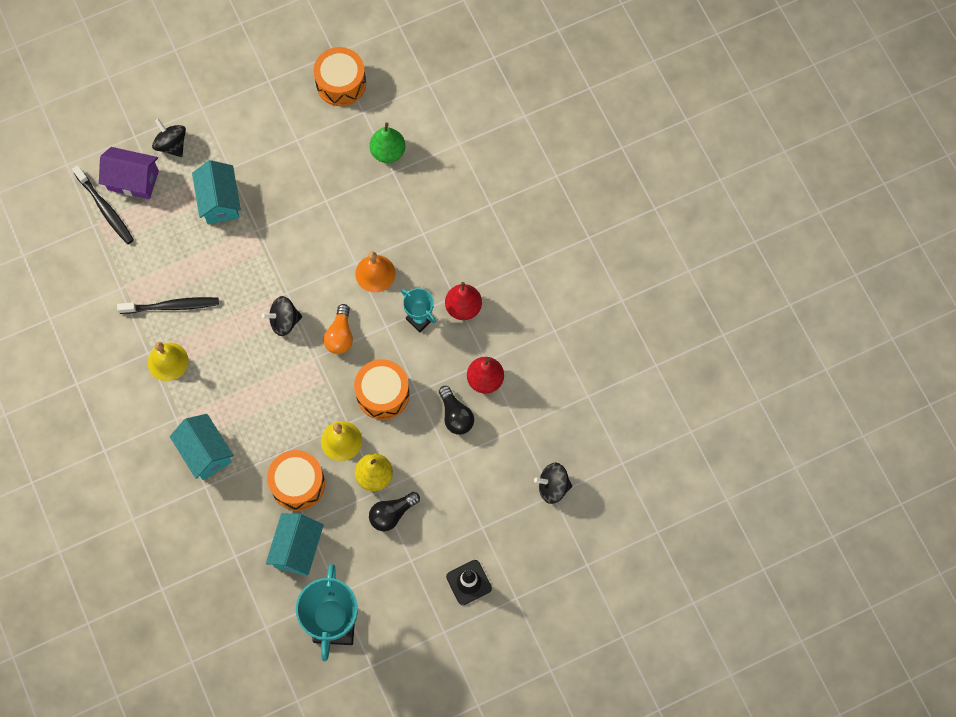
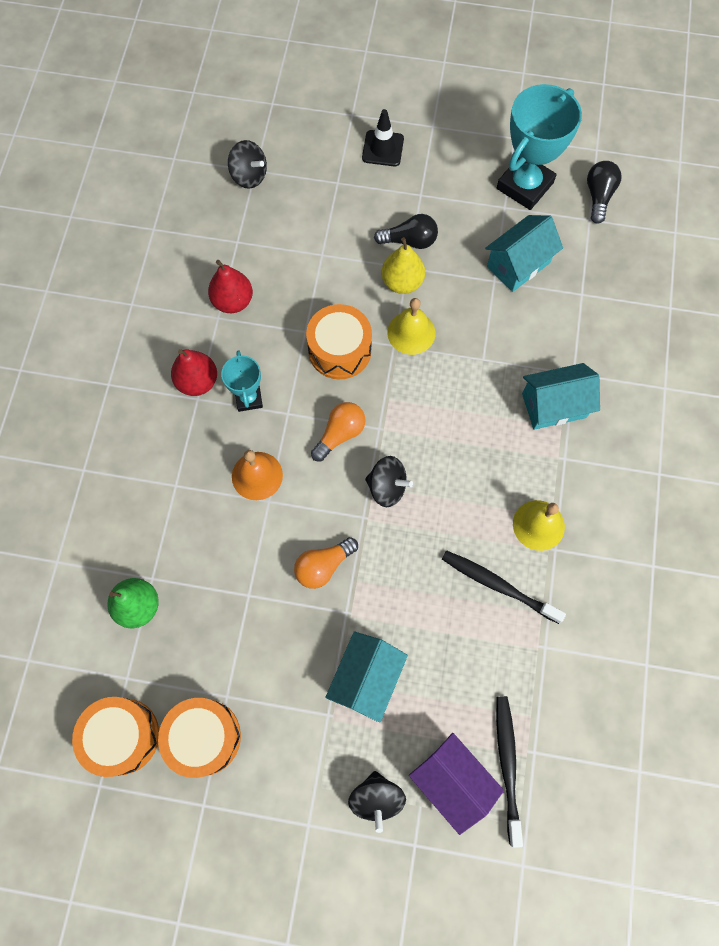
camera: 145 degrees left, 0 degrees up
turquoise house [170,414,234,480] -> turquoise house turned 75 degrees clockwise [522,363,600,430]
orange drum [267,450,325,511] -> orange drum moved to [158,698,241,778]
black light bulb [439,386,474,435] -> black light bulb moved to [587,161,622,224]
none -> orange light bulb [294,537,358,589]

